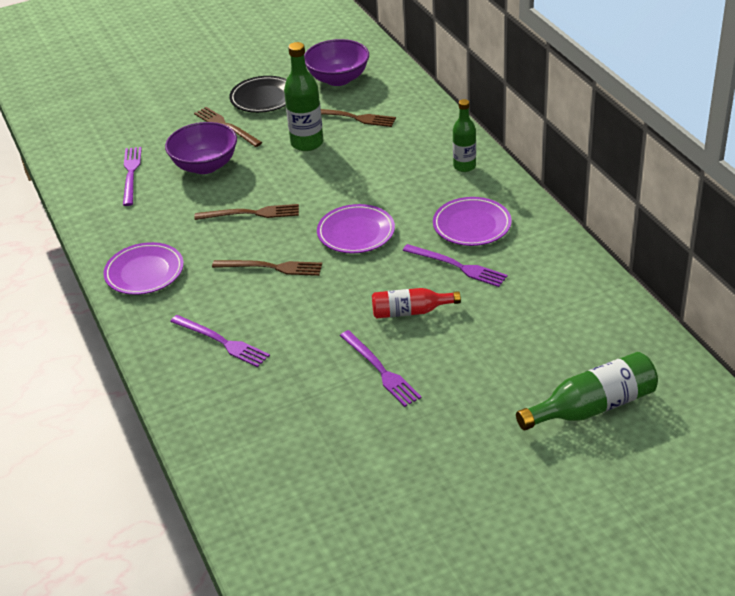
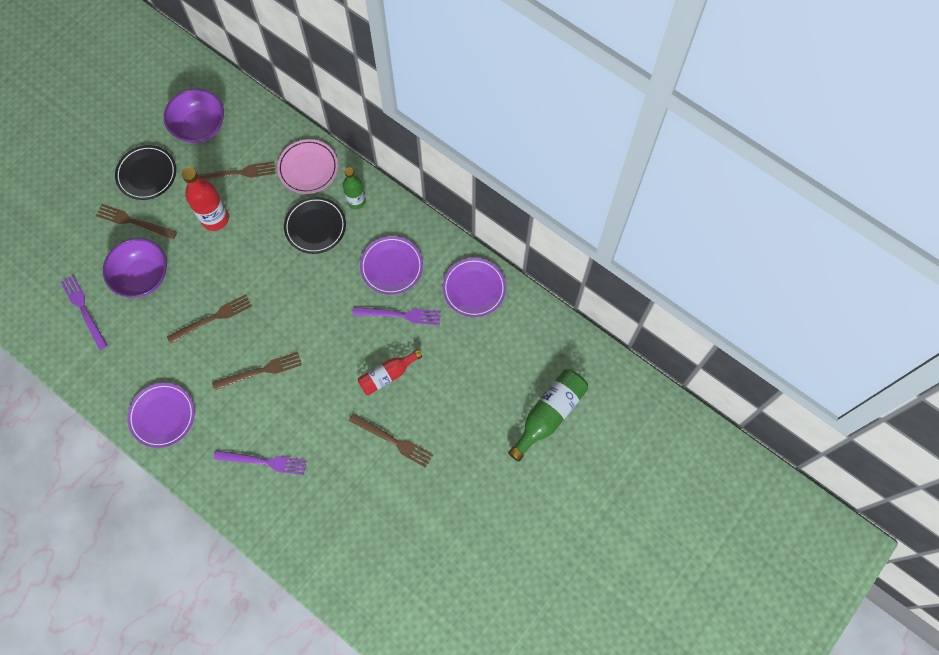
camera: 30 degrees left, 30 degrees up
green bottle [284,42,323,151] -> red bottle [182,167,229,231]
purple plate [317,204,395,254] -> purple plate moved to [443,258,506,317]
purple fork [340,330,421,407] -> brown fork [349,413,433,468]
none -> pink plate [277,139,338,194]
none -> black plate [284,197,346,254]

